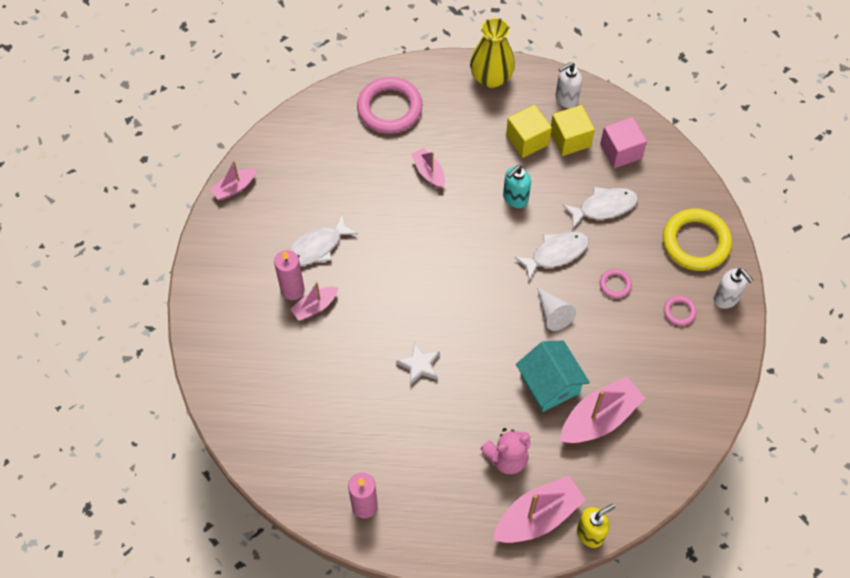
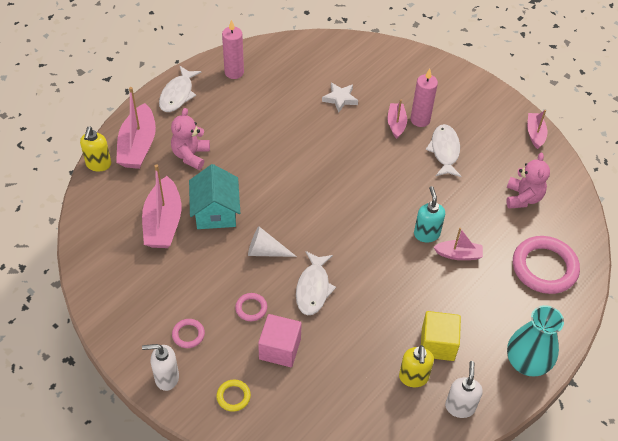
camera: 125 degrees right, 10 degrees down
white star [396,342,440,386] -> white star moved to [322,83,358,113]
yellow vase [470,18,515,88] -> turquoise vase [507,305,564,376]
turquoise soap dispenser [503,165,531,208] -> turquoise soap dispenser moved to [414,186,445,243]
turquoise house [516,340,590,412] -> turquoise house turned 75 degrees clockwise [189,164,240,229]
yellow cube [551,105,595,156] -> yellow soap dispenser [399,345,434,387]
white fish [563,187,638,228] -> white fish moved to [159,65,202,112]
pink cube [600,117,647,168] -> pink cube moved to [258,314,302,367]
yellow ring [663,209,732,271] -> yellow ring [216,380,251,412], size x0.46
none -> pink teddy bear [506,153,550,208]

